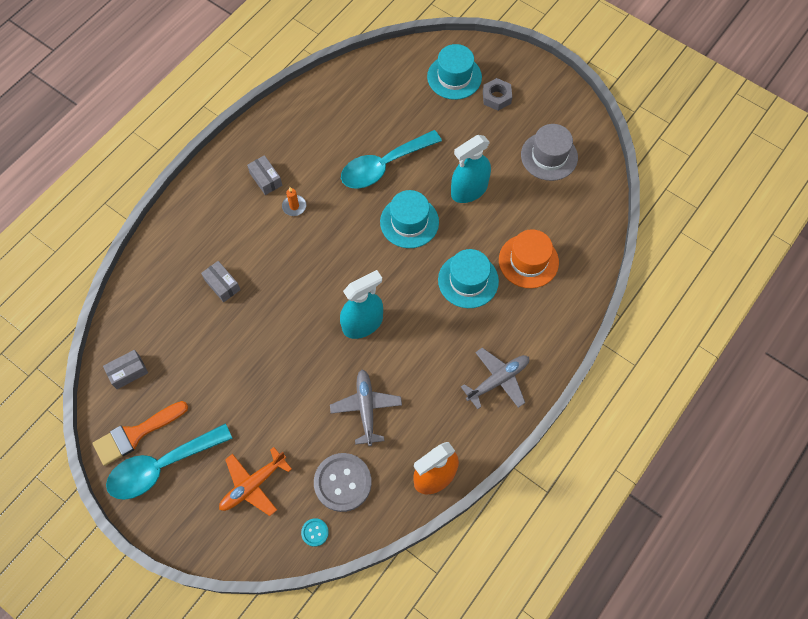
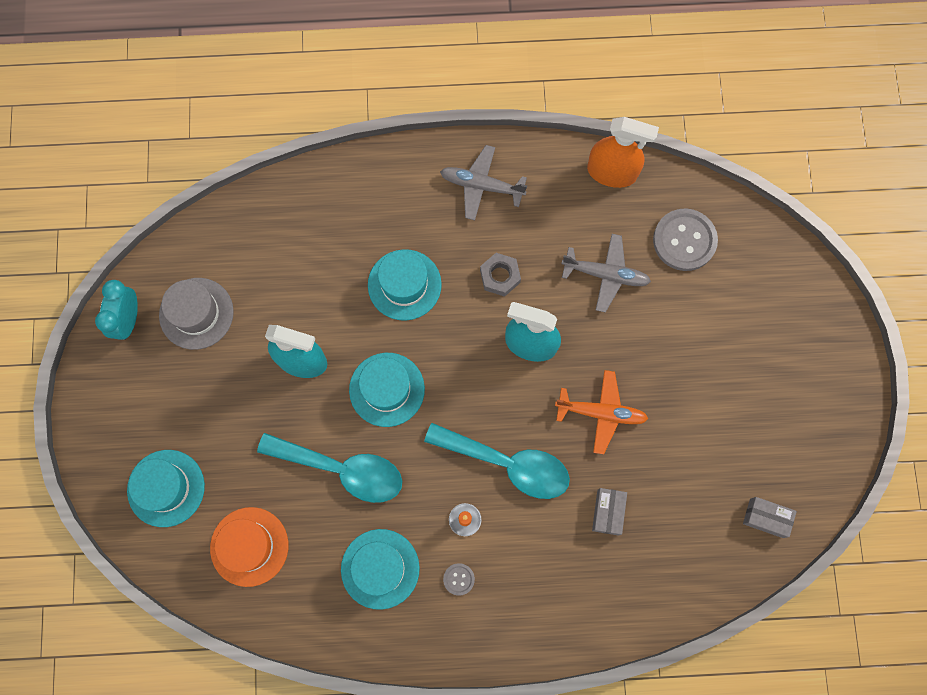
camera: 130 degrees left, 10 degrees up
orange brush [92,401,188,466] -> none
turquoise spoon [106,424,233,500] -> turquoise spoon moved to [424,423,570,499]
orange plane [219,447,292,516] -> orange plane moved to [555,370,648,454]
grey box [247,155,282,195] -> grey button [443,563,475,596]
turquoise button [301,518,329,547] -> none
grey plane [330,370,402,446] -> grey plane turned 120 degrees counterclockwise [561,234,651,313]
grey nut [483,78,512,111] -> grey nut moved to [480,253,521,297]
orange hat [499,229,559,288] -> orange hat moved to [210,507,288,587]
none -> turquoise clock [95,280,138,340]
none -> turquoise hat [341,529,420,610]

